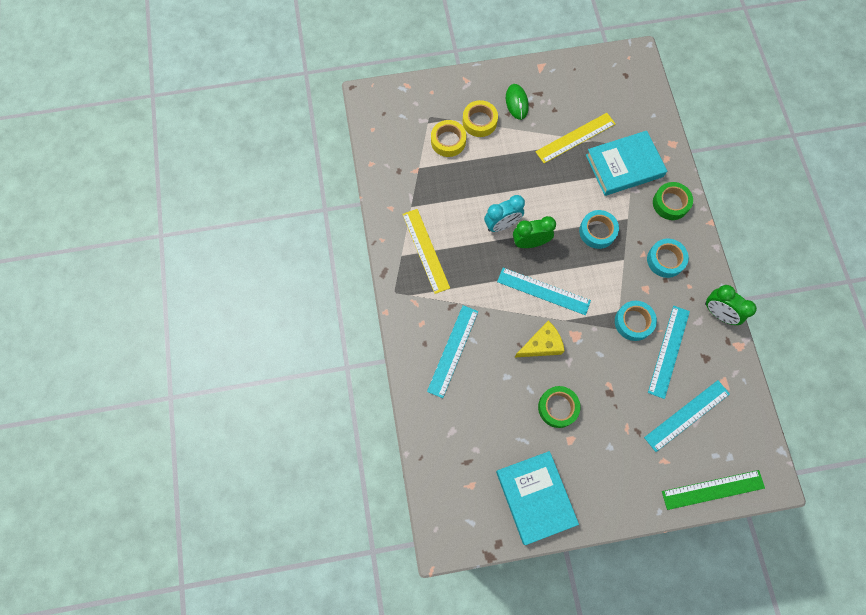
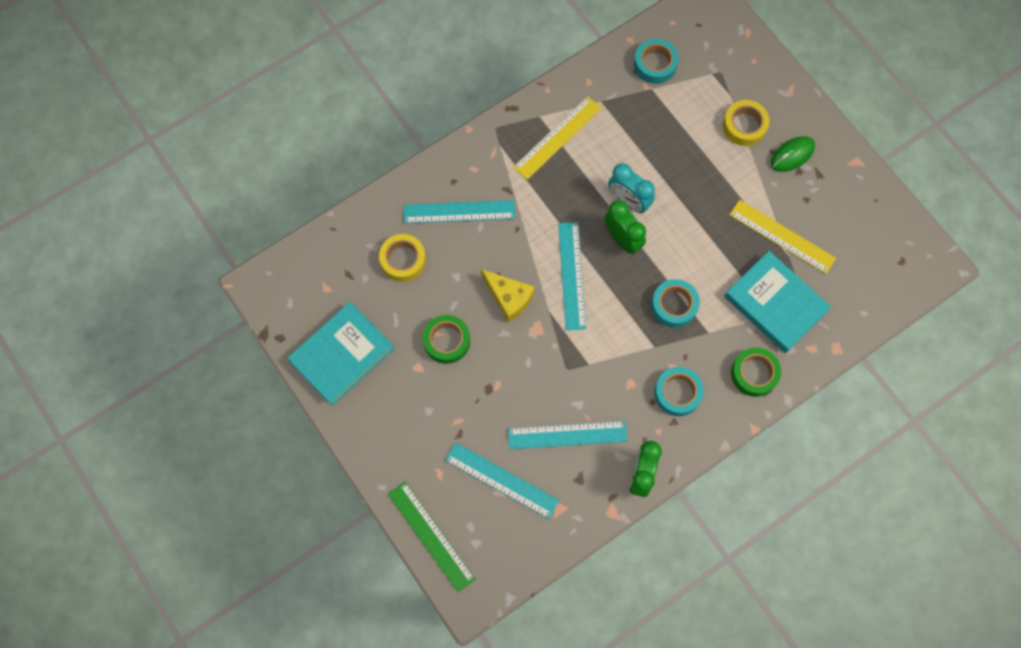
camera: 65 degrees right, 0 degrees up
yellow tape [431,120,466,157] -> yellow tape moved to [379,234,426,282]
turquoise tape [615,301,657,341] -> turquoise tape moved to [634,38,679,84]

